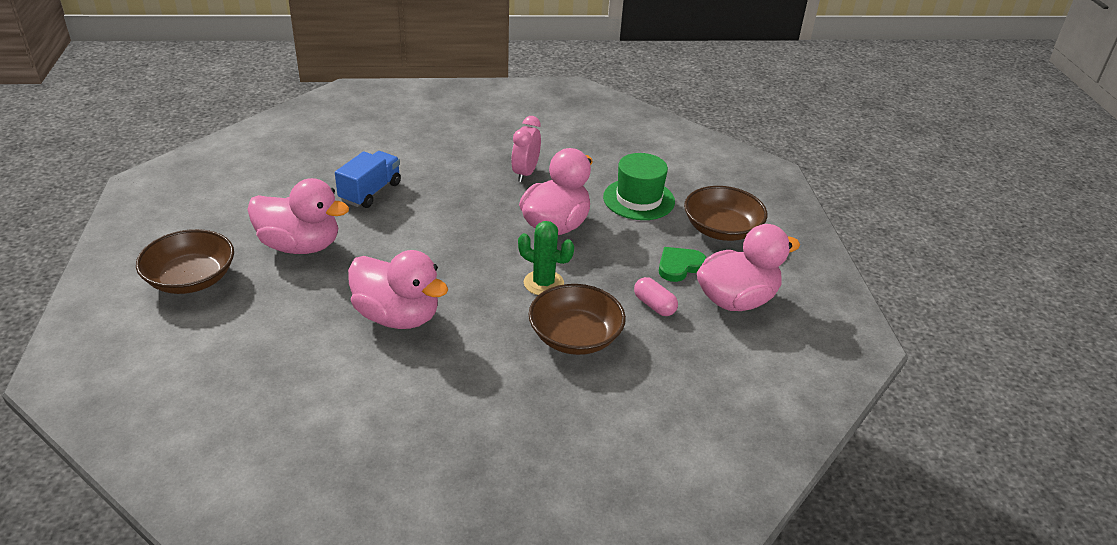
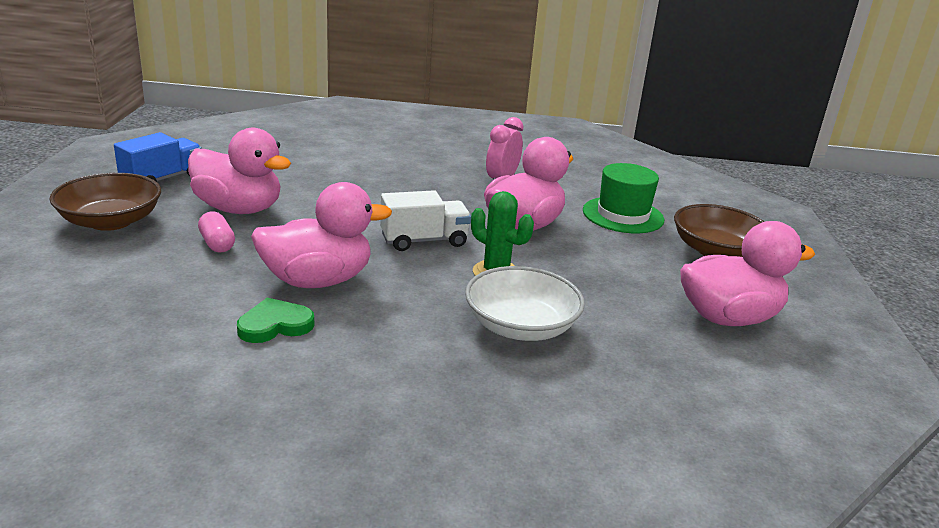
camera: 10 degrees right, 10 degrees down
blue truck [335,151,401,208] -> blue truck moved to [114,132,202,182]
pink duck [348,250,448,329] -> pink duck turned 60 degrees counterclockwise [251,182,392,288]
brown bowl [529,284,626,355] -> white bowl [465,266,585,341]
pink capsule [634,277,678,316] -> pink capsule moved to [198,212,235,252]
green heart [659,247,706,282] -> green heart moved to [237,298,314,343]
none -> white truck [380,190,471,251]

